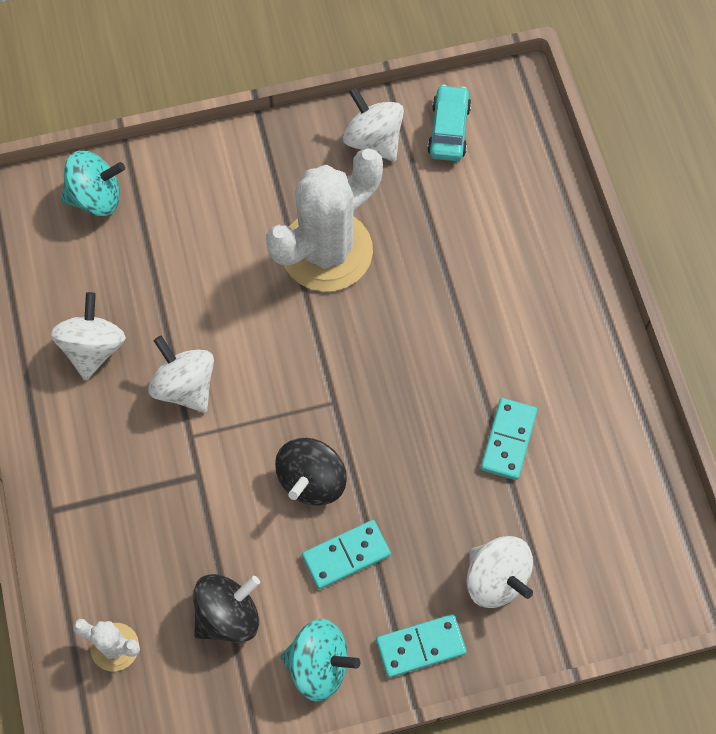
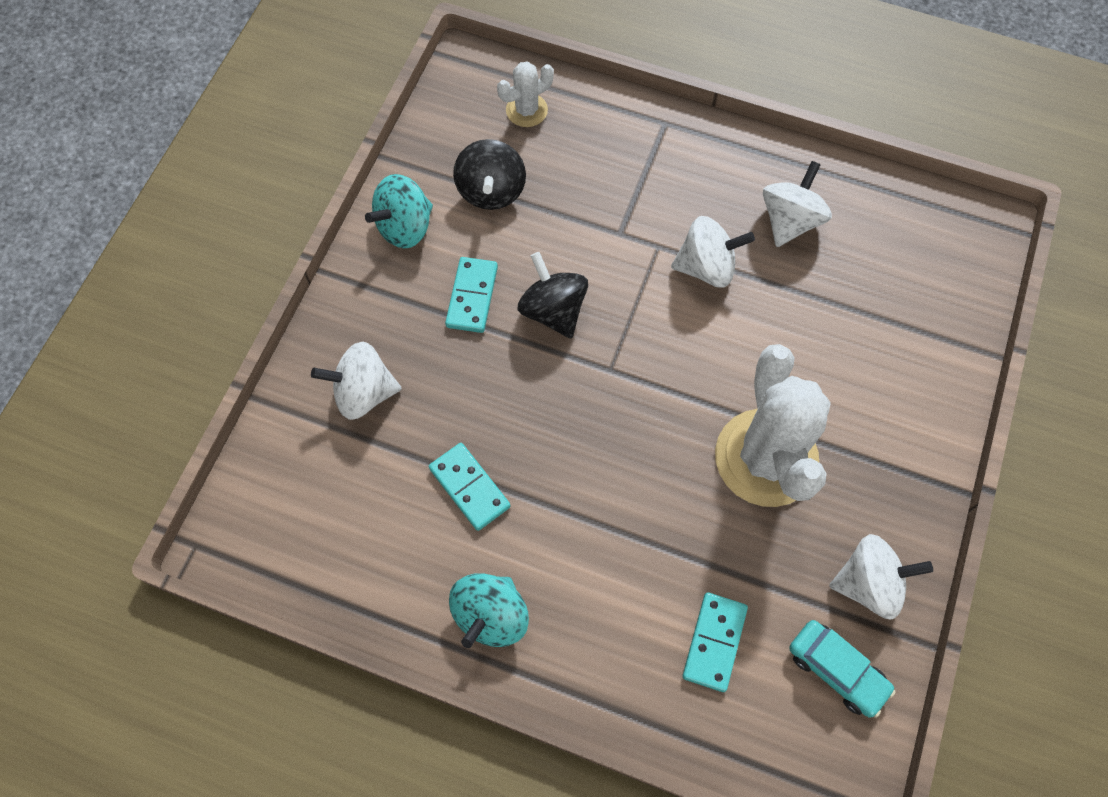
camera: 125 degrees right, 0 degrees up
white spinning top [51,292,126,381] -> white spinning top turned 105 degrees counterclockwise [763,161,832,247]
turquoise spinning top [61,151,125,216] -> turquoise spinning top moved to [449,573,529,648]
turquoise domino [376,614,466,678] -> turquoise domino moved to [682,592,748,692]

